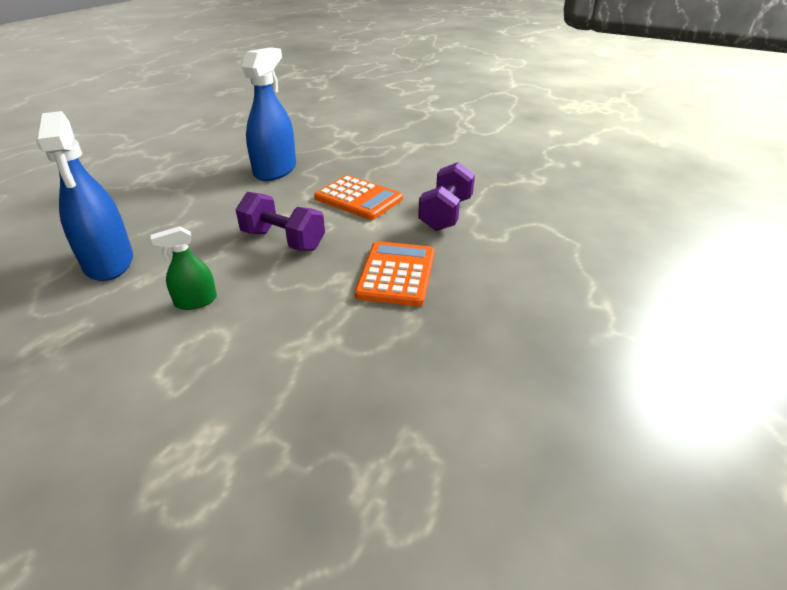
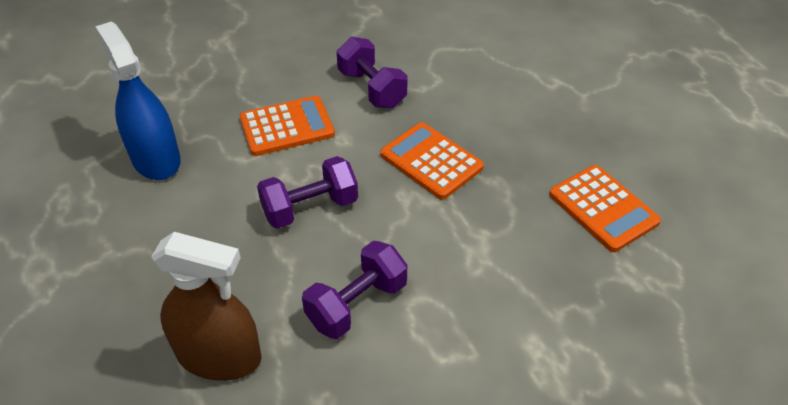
camera: 55 degrees left, 10 degrees up
blue spray bottle [36,111,133,281] -> brown spray bottle [151,232,262,381]
green spray bottle [151,226,217,310] -> purple dumbbell [302,241,407,339]
none -> orange calculator [549,165,661,252]

